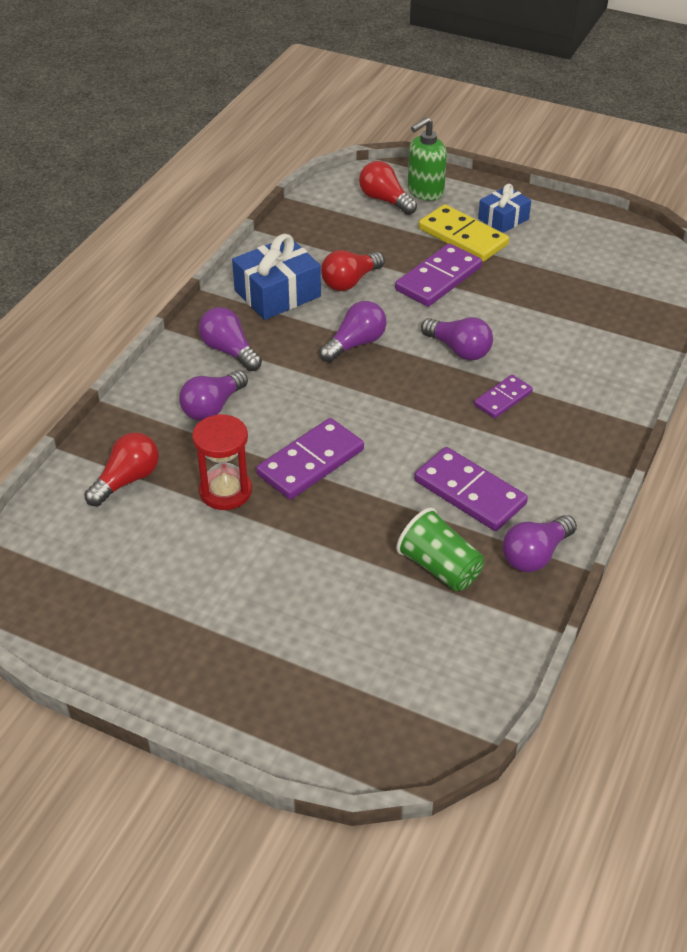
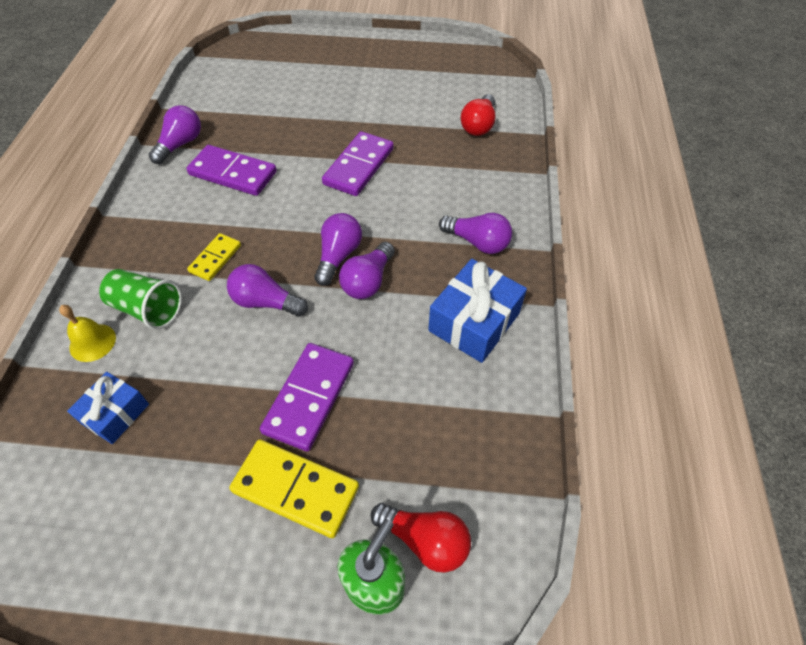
camera: 160 degrees right, 10 degrees up
purple light bulb [179,370,248,421] -> purple light bulb moved to [314,213,362,286]
red hourglass [192,414,252,510] -> none
red light bulb [321,250,385,291] -> none
green cup [396,508,484,591] -> green cup moved to [99,269,182,330]
purple domino [474,375,533,419] -> yellow domino [187,233,241,281]
blue gift [478,184,531,233] -> blue gift moved to [67,372,149,444]
none -> yellow bell [59,305,116,362]

